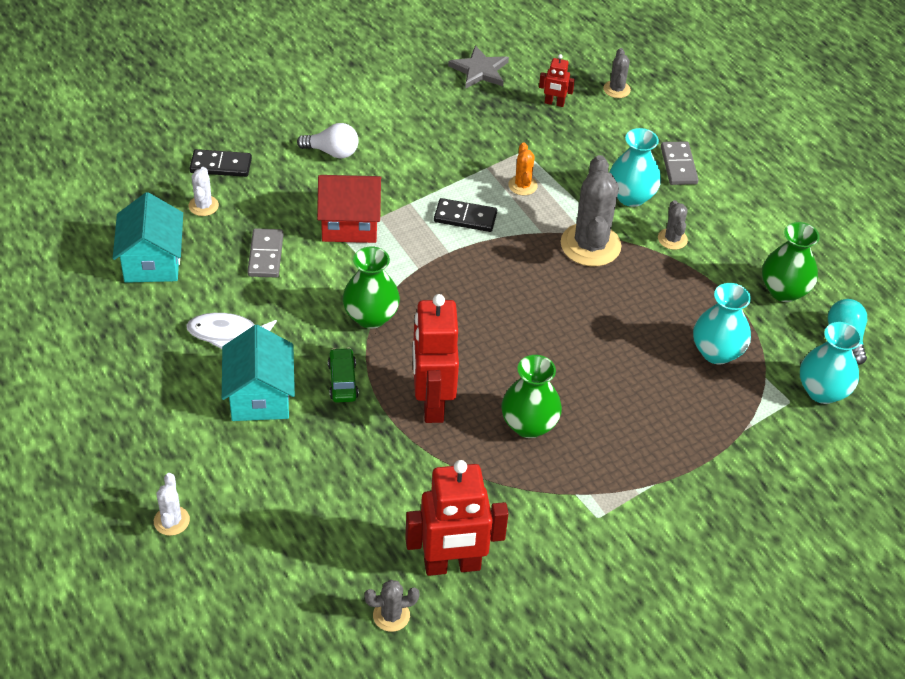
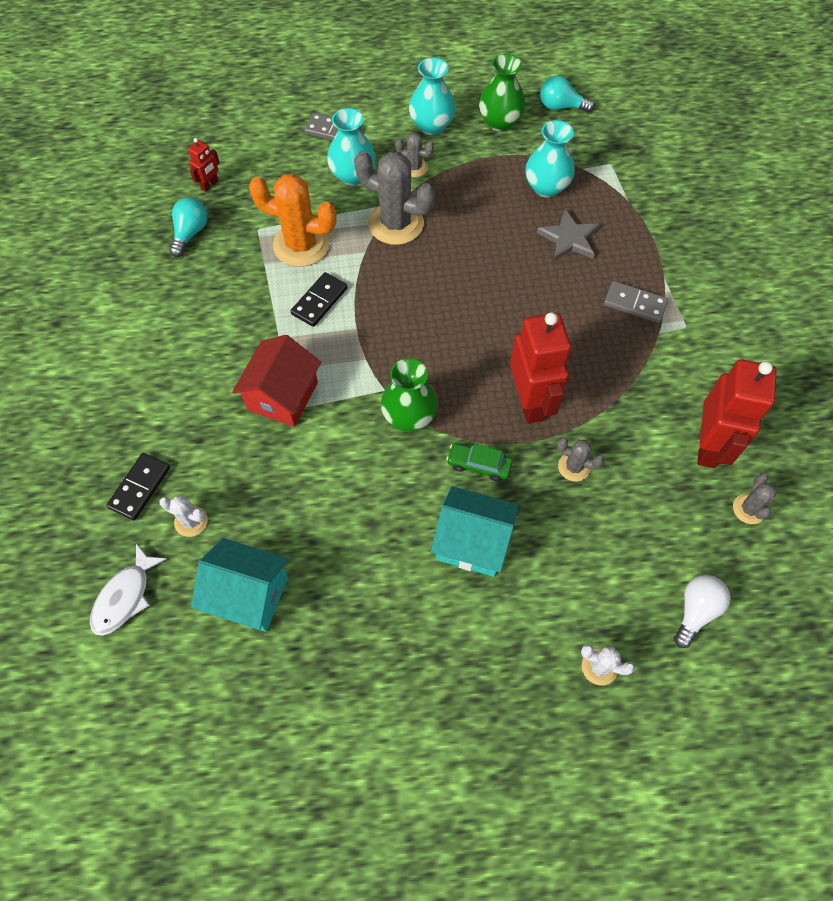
camera: 65 degrees left, 15 degrees up
white fish [186,313,277,349] -> white fish moved to [90,543,167,636]
grey domino [247,228,283,278] -> grey domino moved to [604,281,668,323]
white light bulb [297,123,359,159] -> white light bulb moved to [674,575,731,648]
red robot [412,294,459,423] -> red robot turned 120 degrees counterclockwise [510,312,571,424]
grey star [448,45,509,89] -> grey star moved to [536,209,600,261]
green vase [501,355,562,438] -> none
orange cactus [508,142,537,196] -> orange cactus [249,174,337,267], size x2.02
grey cactus [603,48,631,98] -> grey cactus moved to [557,438,604,481]
turquoise vase [800,322,862,404] -> turquoise vase moved to [409,57,456,135]
none -> turquoise light bulb [170,197,207,257]

